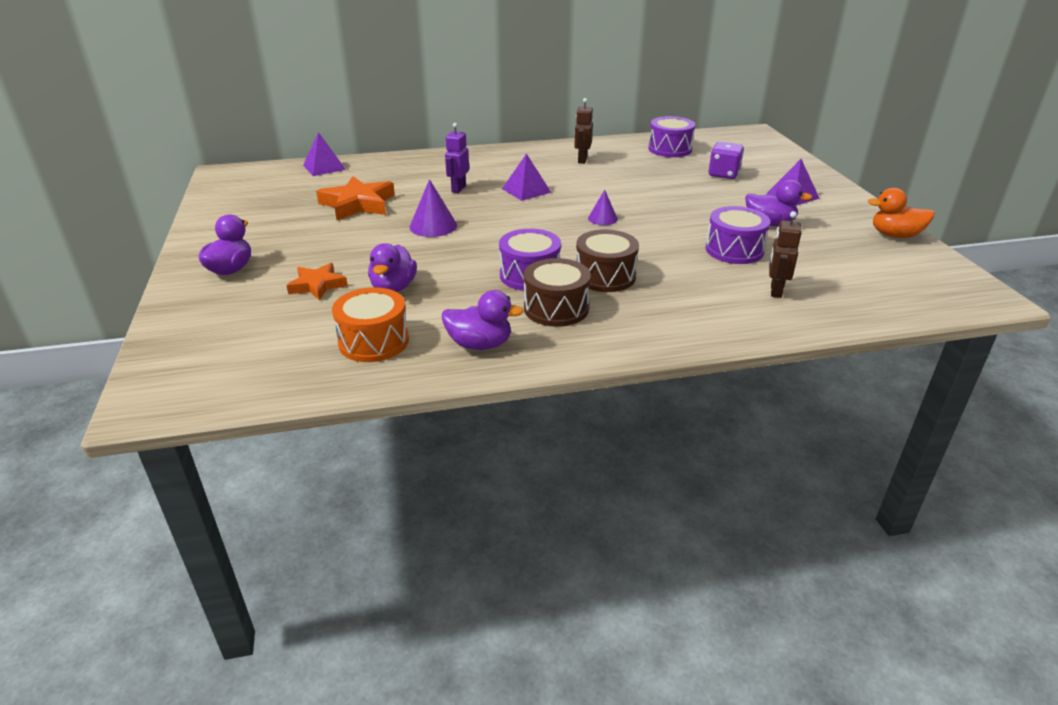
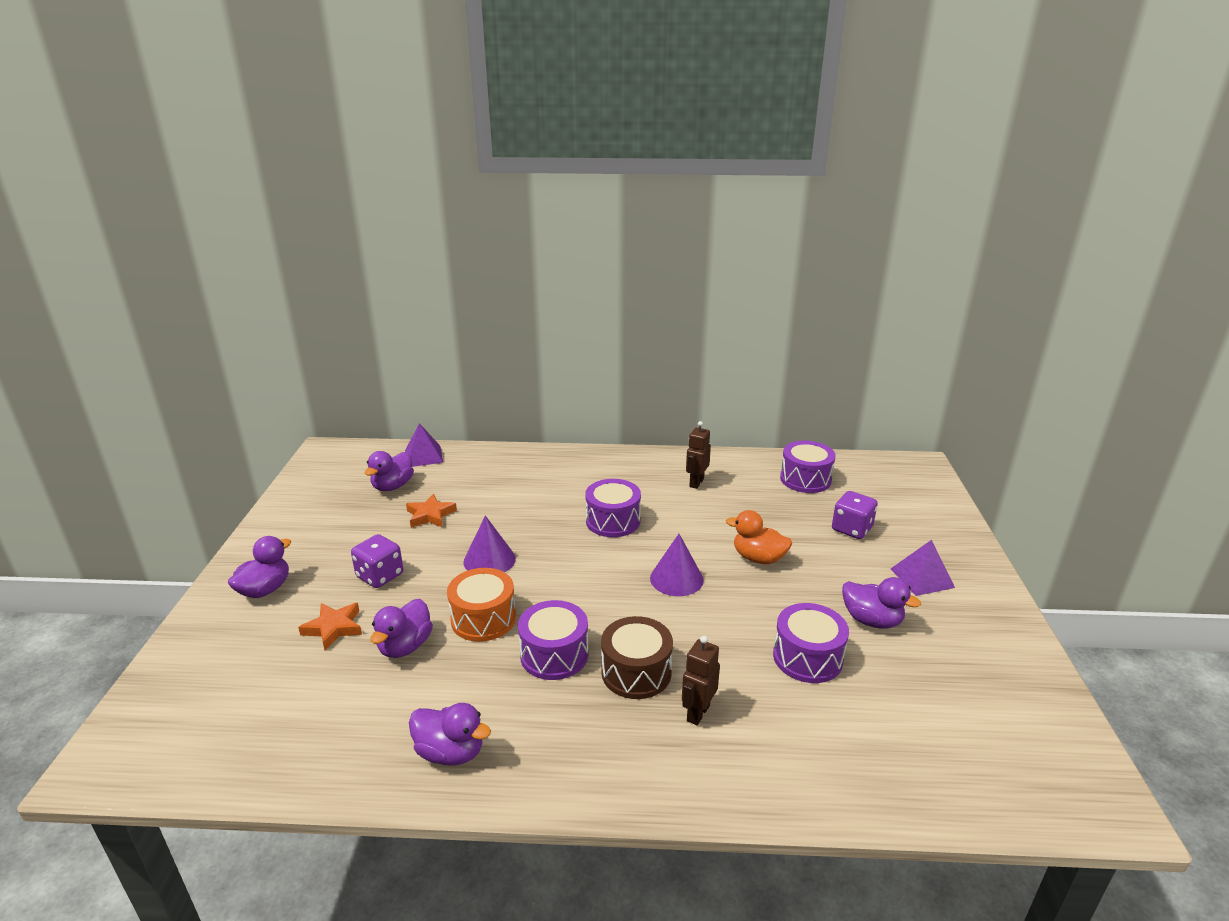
camera: 15 degrees right, 5 degrees down
orange star [316,176,395,220] -> orange star [406,494,457,528], size x0.62
orange drum [332,287,409,362] -> orange drum moved to [447,568,516,642]
purple robot [445,123,469,193] -> none
purple pyramid [502,153,552,201] -> purple drum [585,479,641,537]
brown drum [524,258,591,327] -> none
purple cone [588,190,618,225] -> purple cone [650,534,704,596], size x1.57
brown robot [769,211,802,298] -> brown robot moved to [682,636,720,725]
orange duck [868,188,934,238] -> orange duck moved to [726,510,792,564]
none -> purple dice [351,534,403,588]
none -> purple duck [364,451,414,491]

